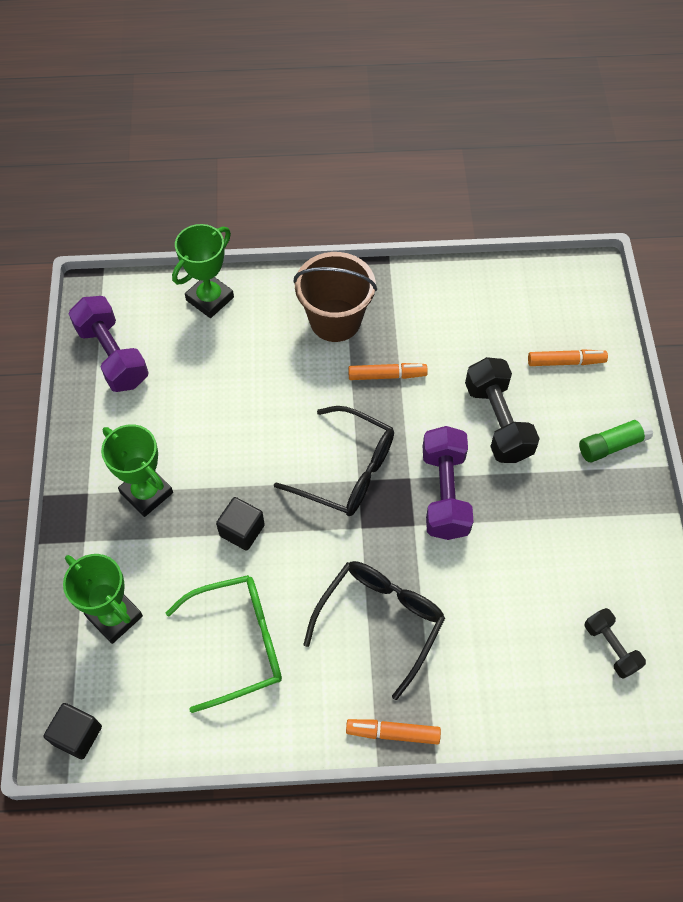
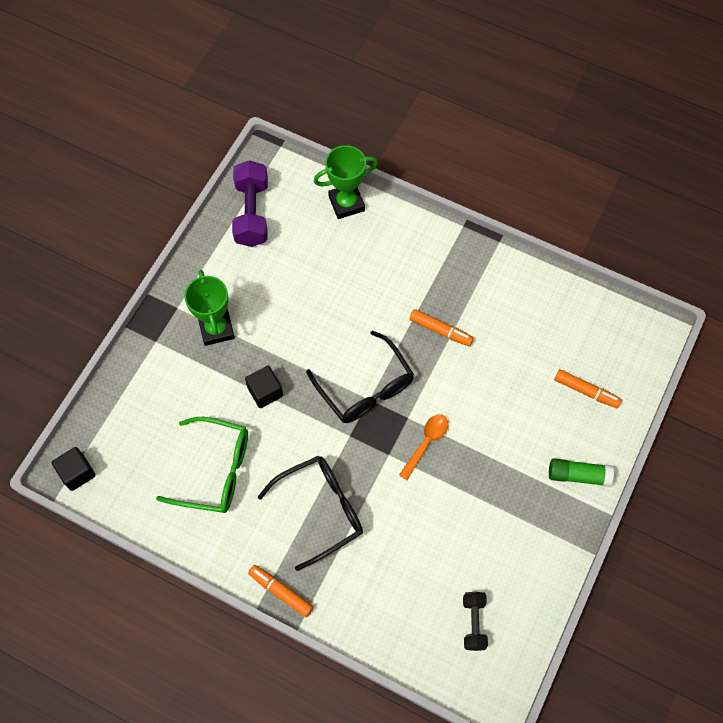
camera: 30 degrees right, 5 degrees up
green trophy [63,554,143,644] -> none
brown bucket [293,252,377,342] -> none
purple dumbbell [423,426,474,540] -> orange spoon [399,414,448,480]
black dumbbell [465,357,540,463] -> none

